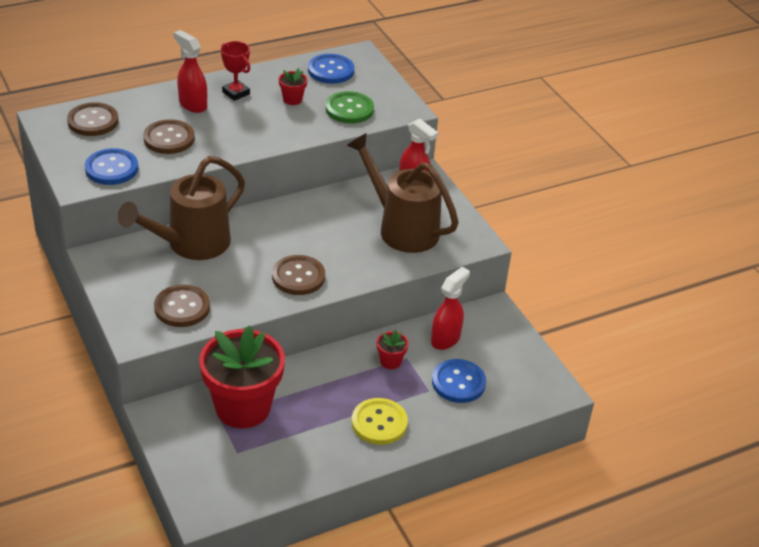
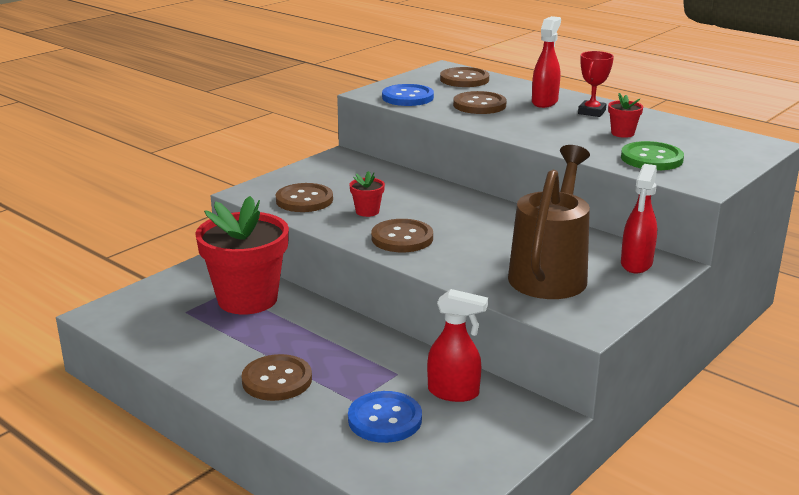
camera: 70 degrees right, 15 degrees down
brown watering can [118,156,245,260] -> none
blue button [308,54,354,84] -> none
yellow button [352,398,408,445] -> brown button [241,354,312,401]
red flower pot [377,330,409,369] -> red flower pot moved to [349,171,385,217]

